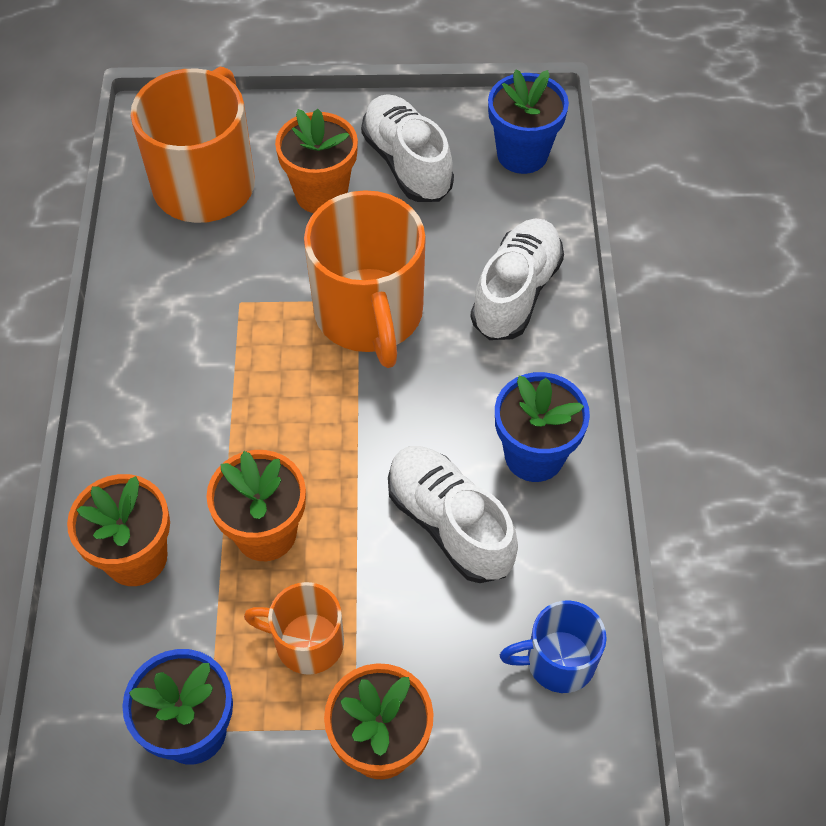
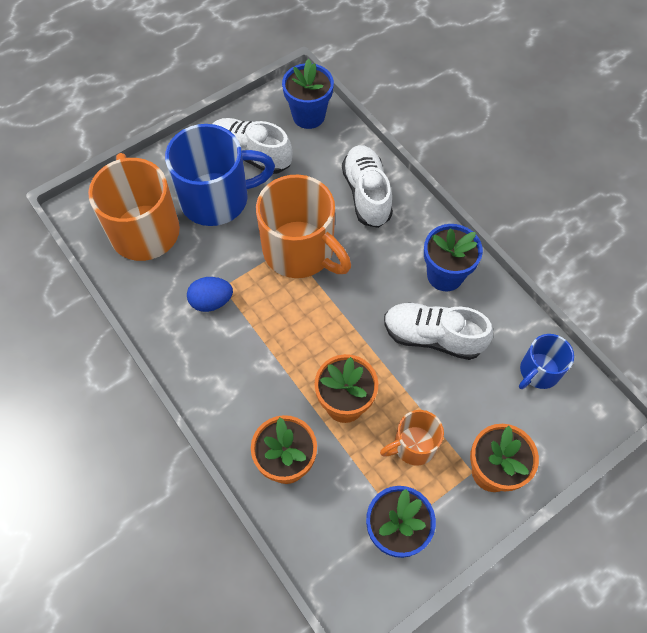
camera: 35 degrees left, 5 degrees up
orange flower pot [275,109,358,213] -> blue mug [165,124,275,226]
none -> blue egg [187,277,233,312]

